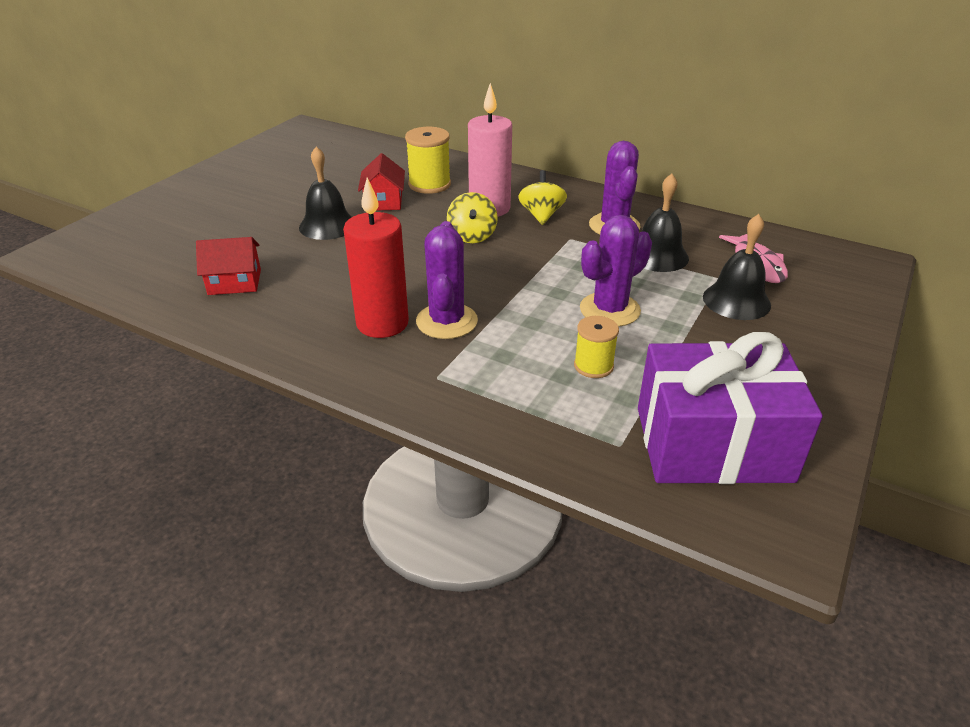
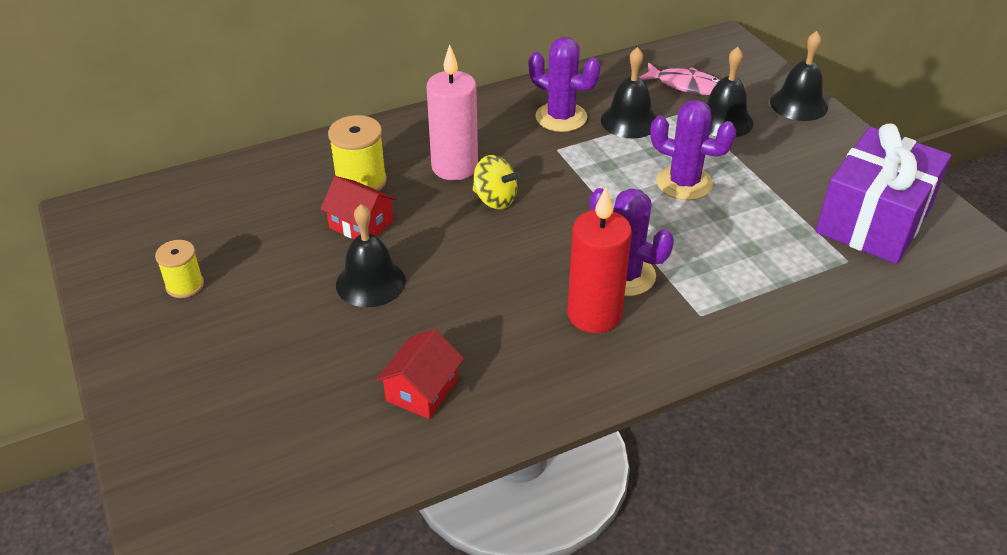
camera: 55 degrees left, 5 degrees up
yellow spinning top [518,170,567,225] -> none
yellow spool [574,316,619,378] -> yellow spool moved to [155,240,204,298]
purple cactus [580,215,652,327] -> purple cactus turned 60 degrees counterclockwise [650,100,736,200]
none -> black bell [770,31,828,121]

